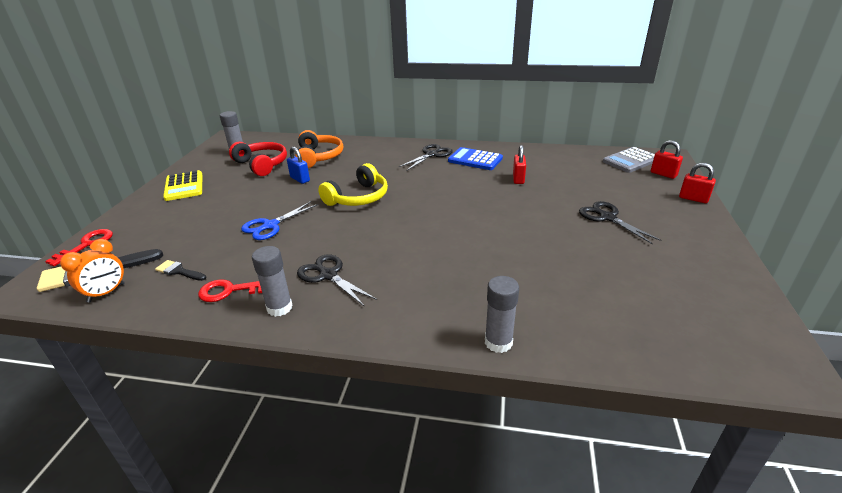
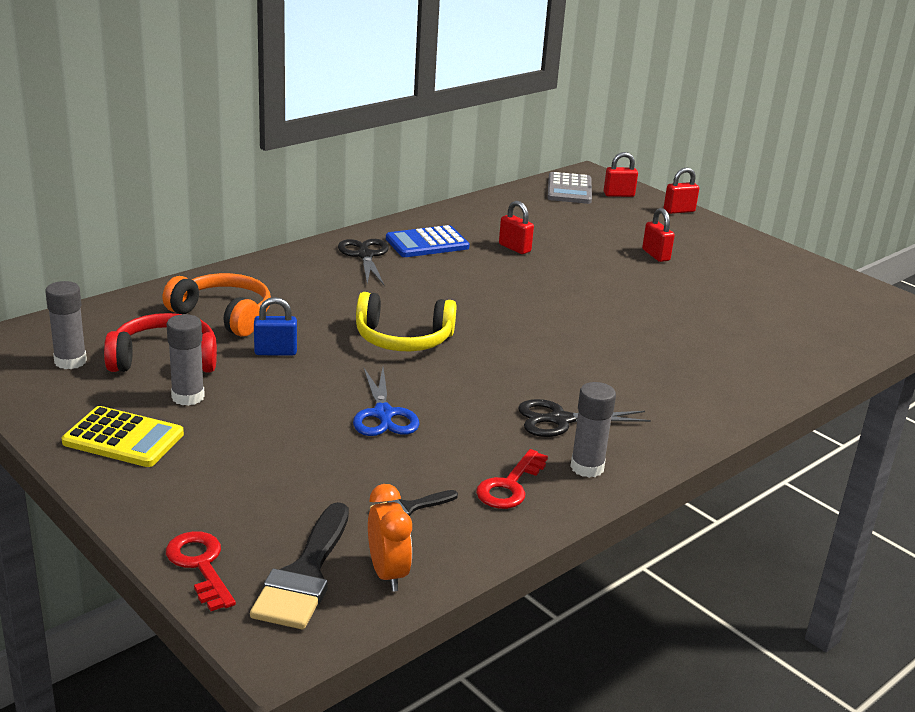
camera: 55 degrees left, 5 degrees down
yellow headphones [318,163,388,206] -> yellow headphones turned 105 degrees clockwise [356,292,456,352]
grey glue stick [485,276,519,353] -> grey glue stick moved to [167,314,205,406]
black scissors [579,201,662,245] -> red padlock [642,208,675,262]

